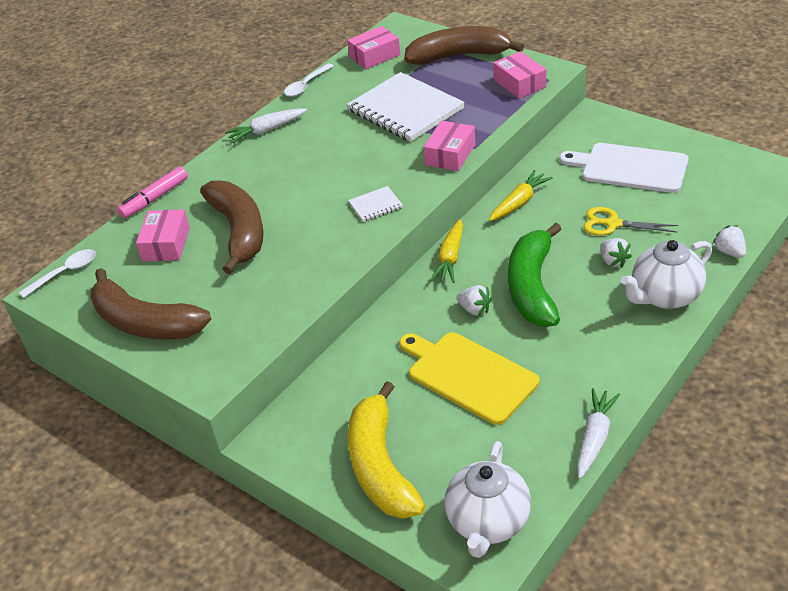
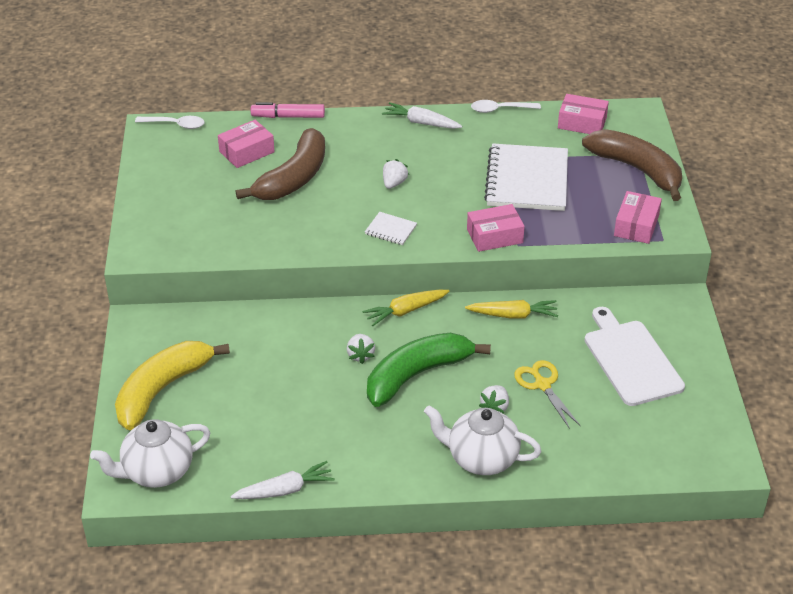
camera: 45 degrees right, 0 degrees up
brown banana [90,268,211,340] -> none
yellow cutting board [399,332,540,425] -> none
white strawberry [713,225,746,258] -> white strawberry moved to [383,159,409,189]

